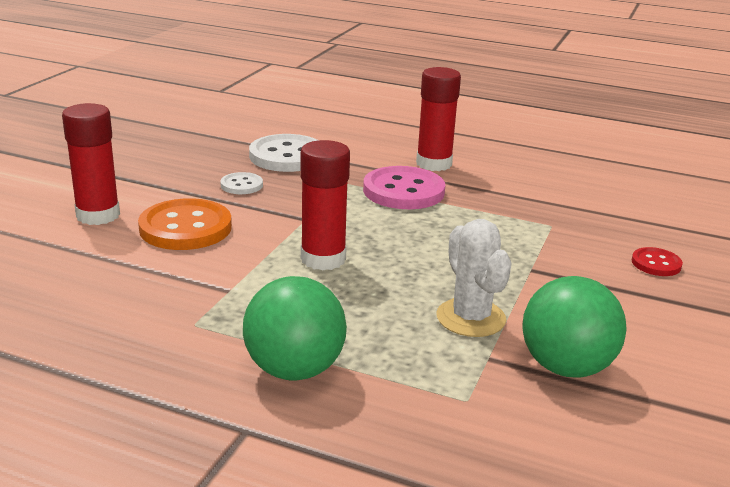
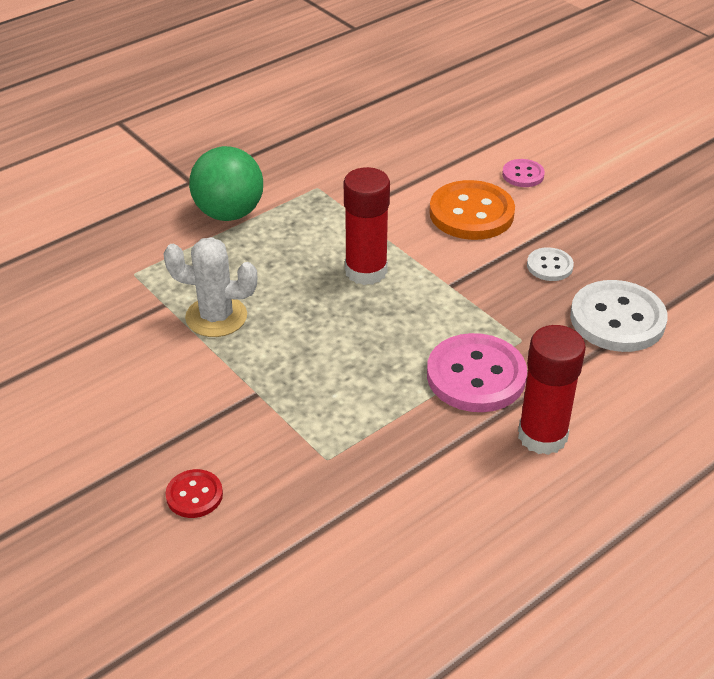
camera: 120 degrees right, 15 degrees up
red glue stick [62,103,120,225] -> pink button [502,159,545,187]
green ball [523,276,627,377] -> none

